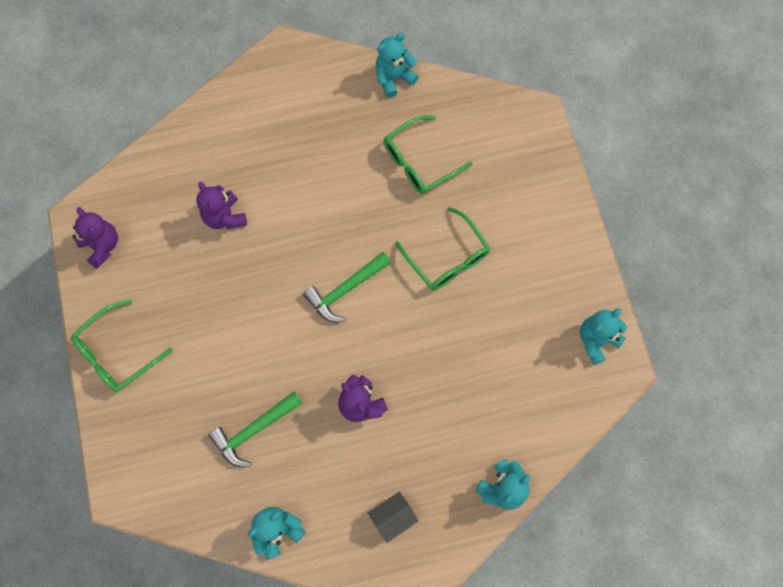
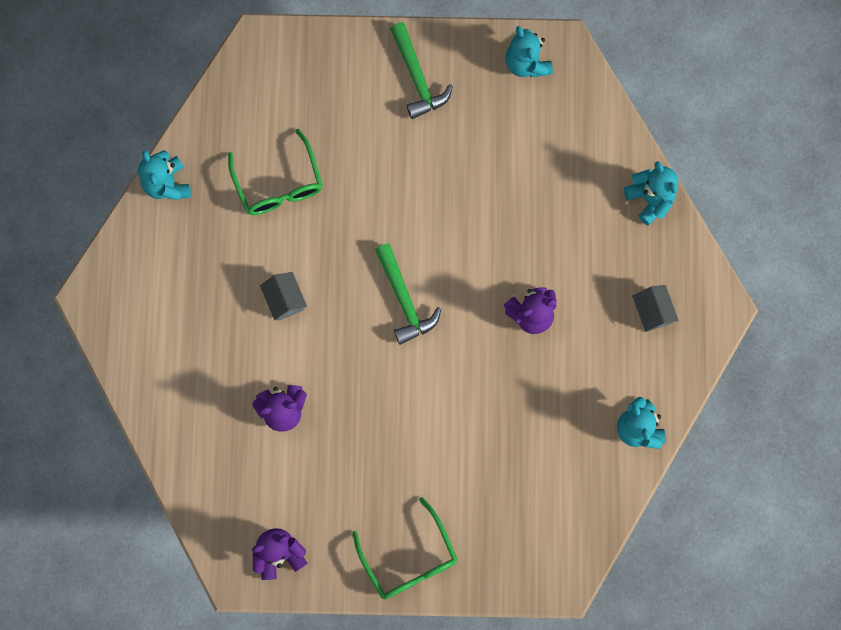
camera: 75 degrees left, 5 degrees up
green hammer [208,391,302,467] -> green hammer moved to [390,22,453,119]
green glasses [395,207,490,291] -> none
none -> grey house [260,272,307,320]

